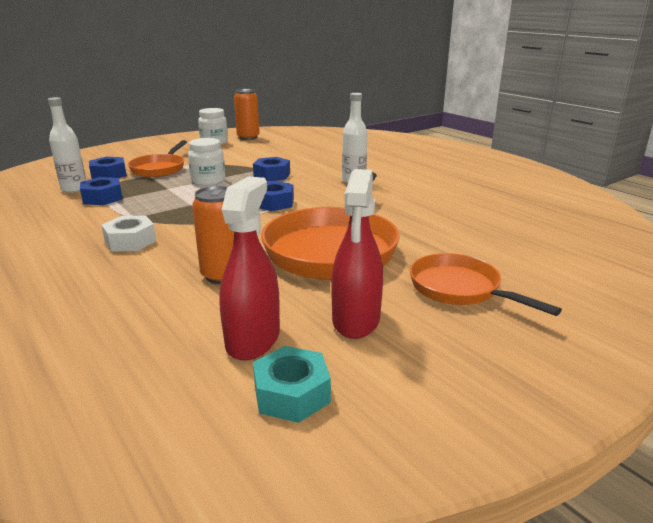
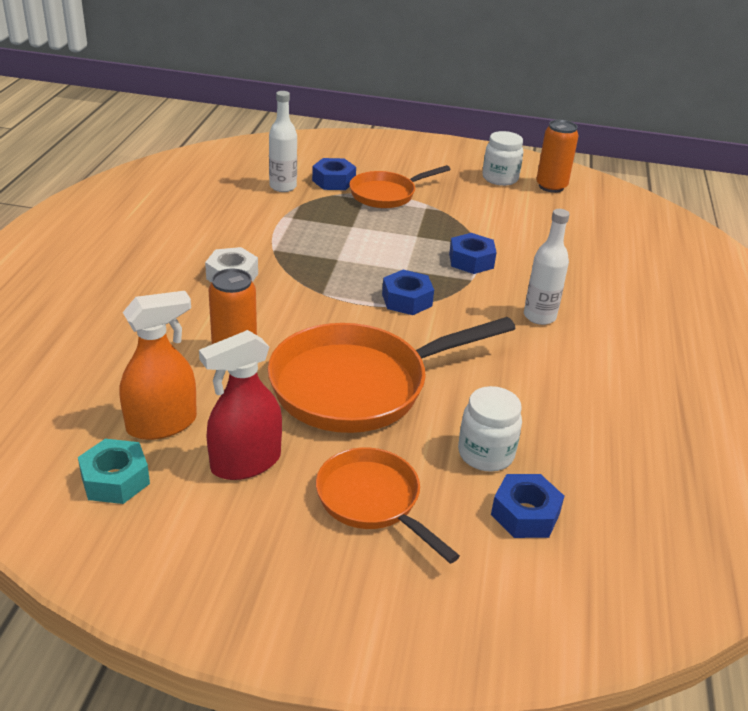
camera: 45 degrees right, 10 degrees up
blue nut [80,177,123,205] -> blue nut moved to [491,474,564,538]
white jar [188,138,225,186] -> white jar moved to [458,386,522,472]
red spray bottle [220,176,280,360] -> orange spray bottle [119,291,197,440]
orange pan [410,253,562,316] -> orange pan turned 45 degrees counterclockwise [316,447,460,564]

